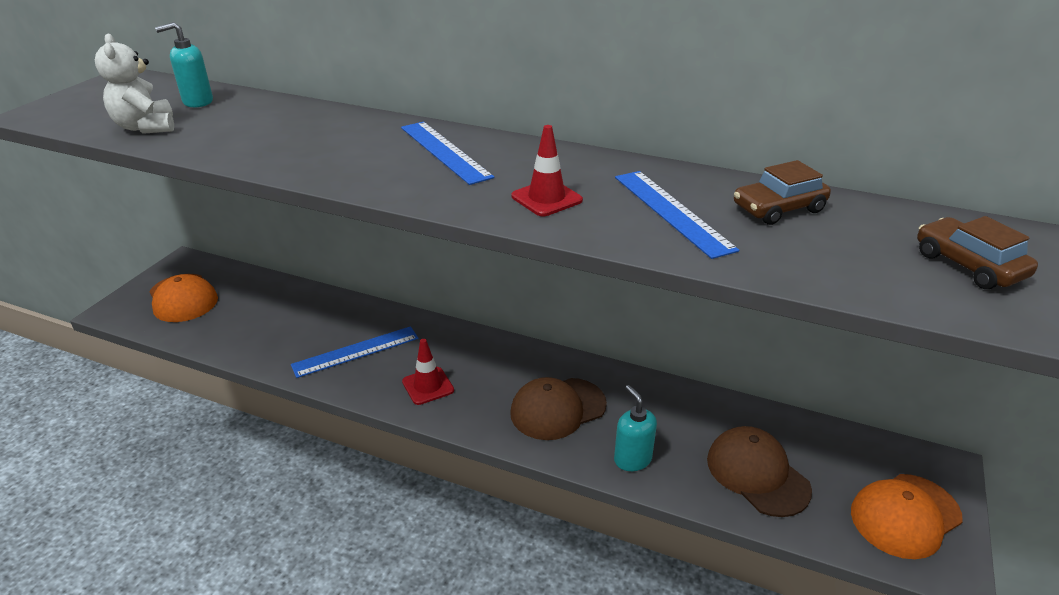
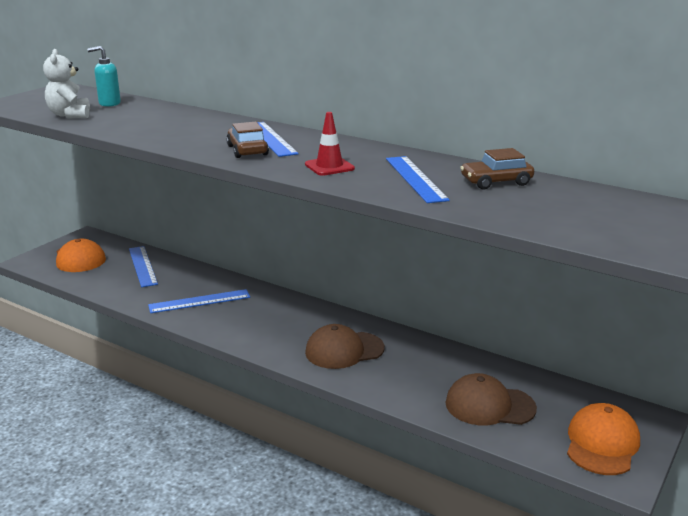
camera: 10 degrees right, 10 degrees down
red traffic cone [402,339,454,405] -> none
turquoise soap dispenser [614,385,657,471] -> none
brown cap [707,426,812,517] -> brown cap turned 60 degrees counterclockwise [446,373,537,425]
orange cap [851,474,963,559] -> orange cap turned 135 degrees clockwise [567,403,640,475]
brown car [917,216,1038,289] -> brown car moved to [226,122,269,158]
none -> blue ruler [129,246,158,287]

